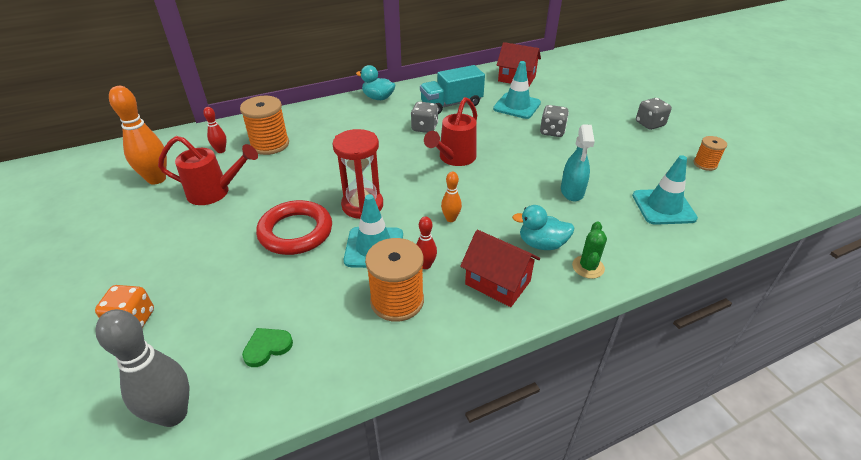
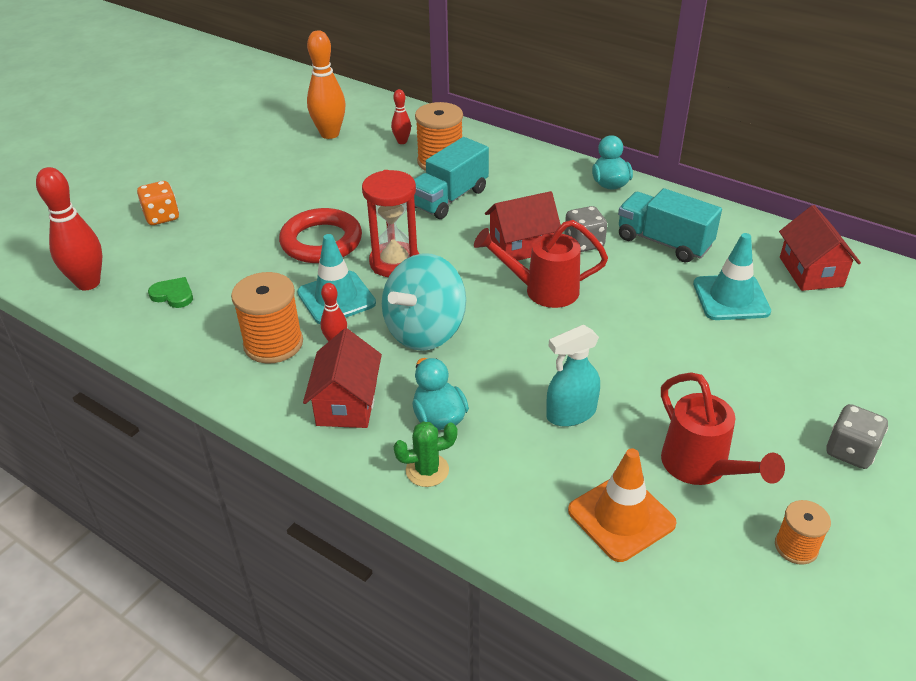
camera: 60 degrees right, 0 degrees up
grey bowling pin [95,309,190,427] -> red bowling pin [36,167,102,290]
red watering can [158,136,258,205] -> red watering can moved to [661,372,785,485]
orange bowling pin [441,172,462,222] -> turquoise spinning top [382,253,466,351]
grey dice [540,105,569,137] -> none
turquoise traffic cone [632,155,698,225] -> orange traffic cone [568,448,677,562]
none -> turquoise truck [414,137,489,219]
none -> red house [485,191,561,261]

